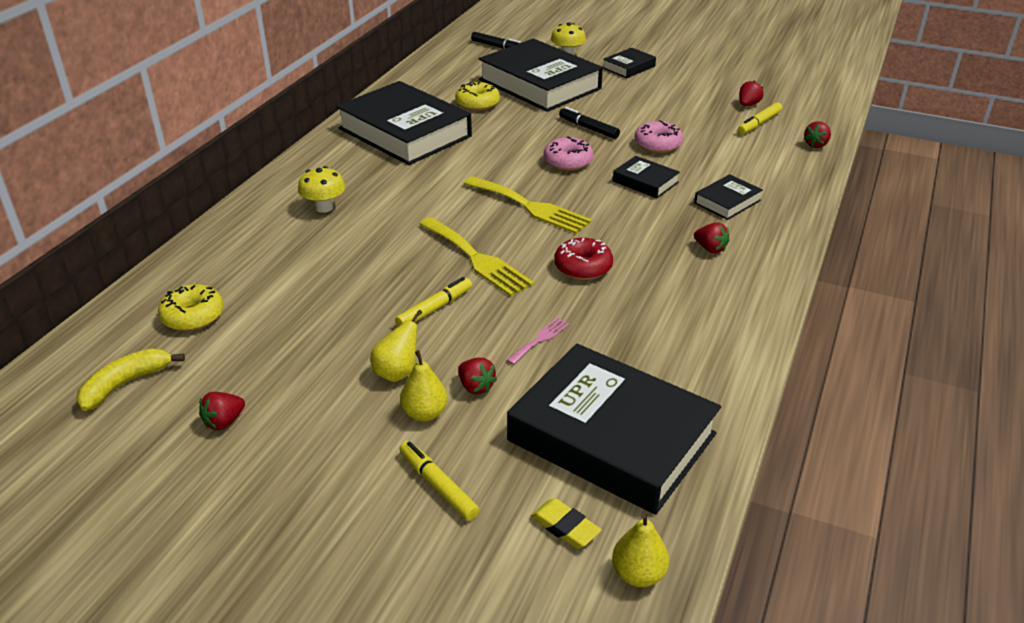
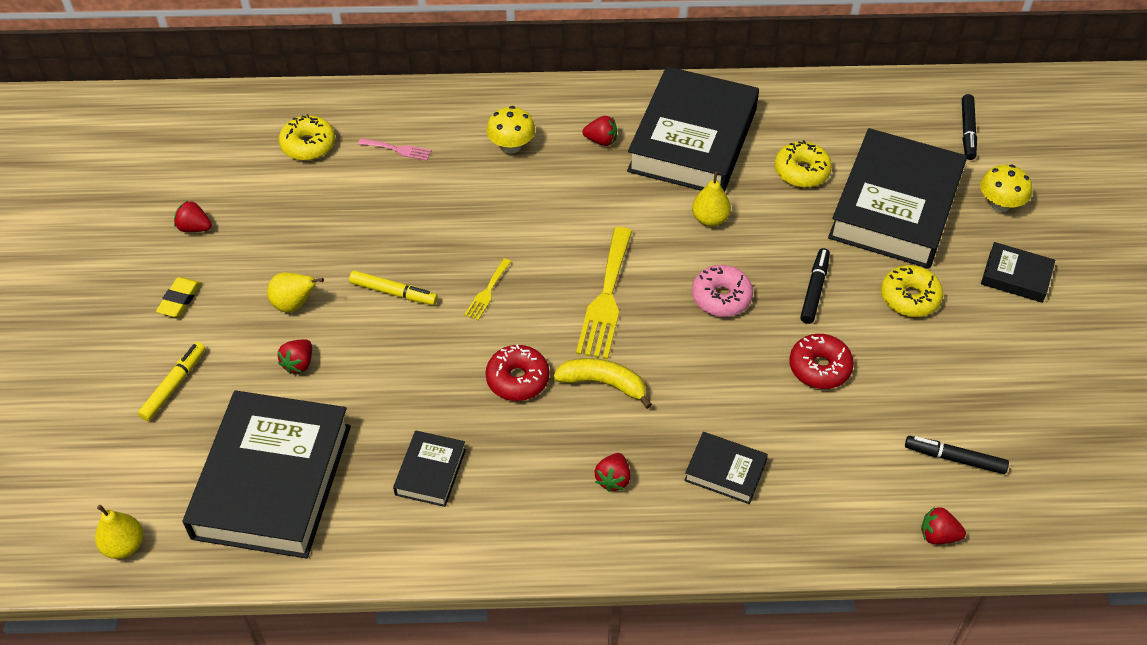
camera: 65 degrees right, 15 degrees up
yellow banana [76,349,185,411] -> yellow banana moved to [553,358,652,409]
yellow pear [400,350,448,421] -> yellow pear moved to [692,171,731,227]
yellow fork [419,217,534,297] -> yellow fork [464,259,511,320], size x0.49
pink fork [506,318,570,365] -> pink fork moved to [358,138,431,161]
yellow eraser [531,498,601,549] -> yellow eraser moved to [156,277,201,317]
black book [613,156,680,198] -> black book moved to [393,430,466,507]
pink donut [635,120,683,153] -> red donut [789,334,854,389]
yellow marker [738,102,782,134] -> black marker [905,436,1009,474]
red strawberry [739,80,764,106] -> red strawberry moved to [582,116,617,146]
none -> yellow donut [881,265,943,317]

